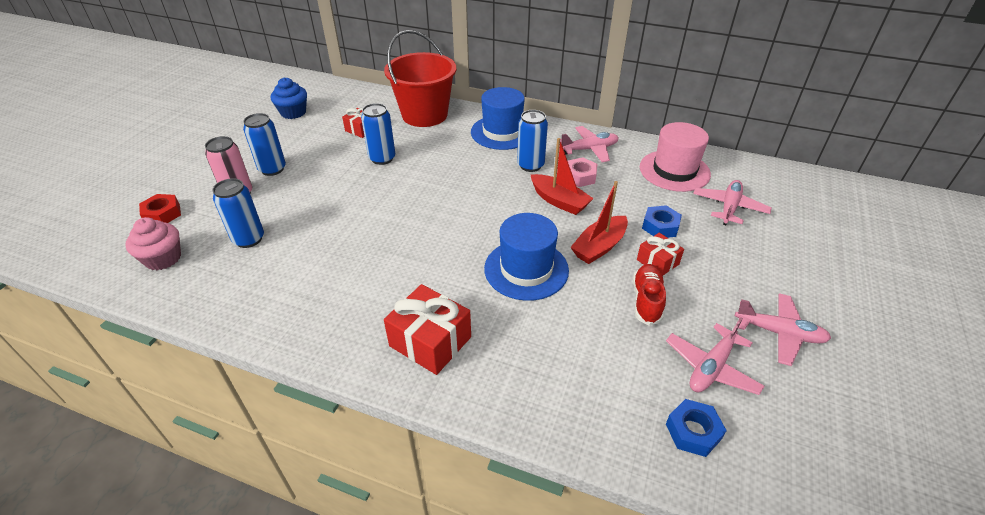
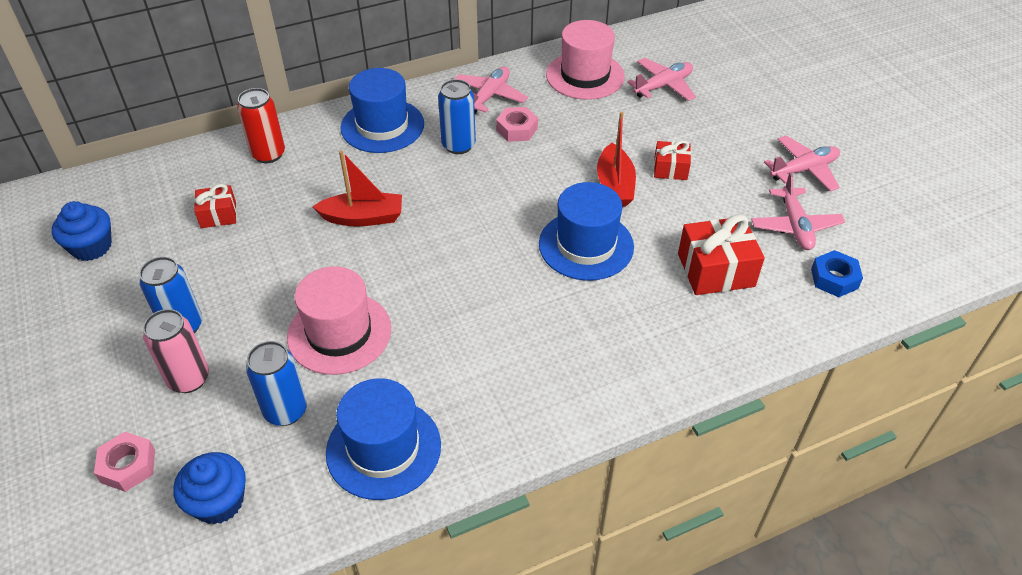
camera: 45 degrees left, 5 degrees up
pink cupcake [125,217,181,270] -> blue cupcake [173,452,246,525]
red nut [139,194,181,223] -> pink nut [94,432,155,492]
blue can [361,103,395,165] -> none
red bucket [384,30,456,127] -> red can [237,88,285,163]
red gift [384,284,471,375] -> red gift moved to [678,214,765,295]
red boat [531,138,594,215] -> red boat moved to [312,151,402,227]
red shoe [633,264,666,326] -> none
blue nut [642,205,682,238] -> none
pink plane [693,180,772,225] -> pink plane turned 75 degrees clockwise [627,58,696,101]
none -> pink hat [287,266,391,375]
none -> blue hat [326,378,441,500]

